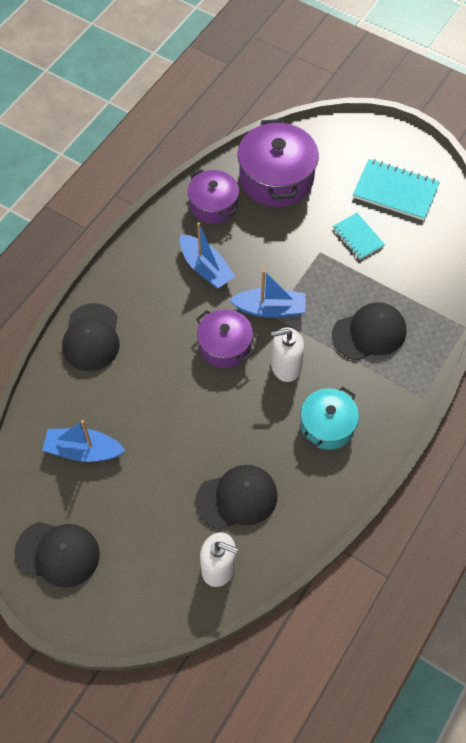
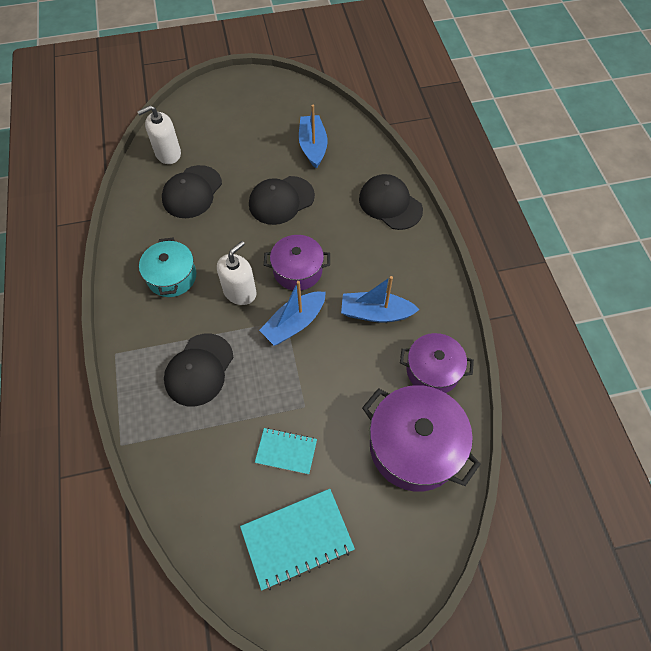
camera: 135 degrees right, 0 degrees up
black cap [14,522,100,588] -> black cap moved to [249,176,315,225]
blue boat [42,420,126,462] -> blue boat turned 60 degrees counterclockwise [299,105,327,169]

